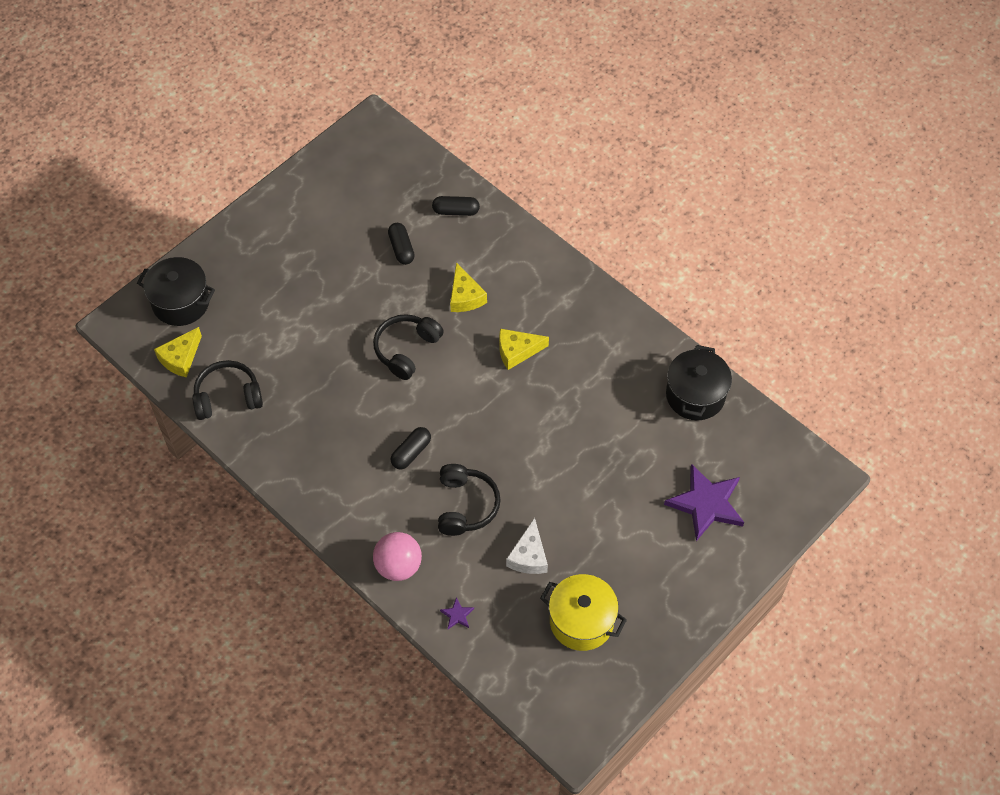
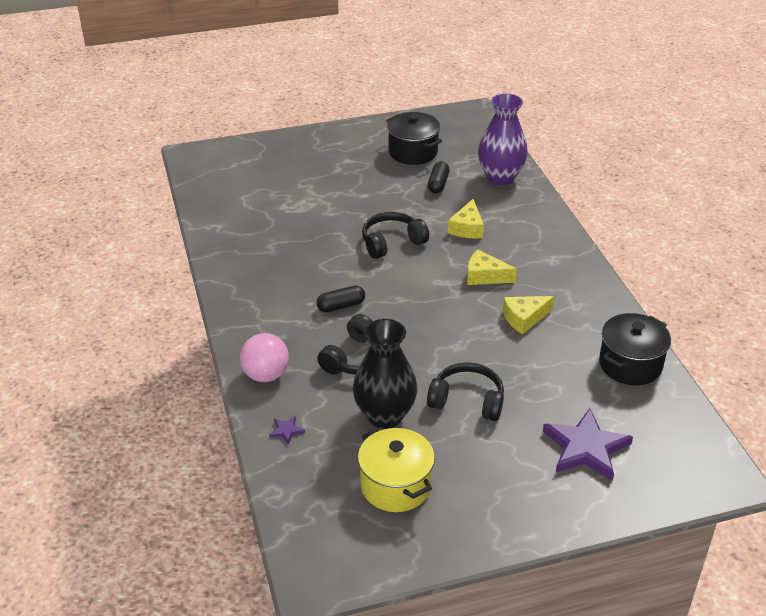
camera: 30 degrees right, 20 degrees down
black pot [137,257,215,326] -> black pot moved to [386,112,442,165]
yellow cheese [154,327,202,378] -> yellow cheese moved to [503,296,554,334]
black headphones [192,360,263,420] -> black headphones moved to [427,362,504,421]
black capsule [432,196,480,216] -> purple vase [478,93,528,185]
white cheese [506,518,548,574] -> black vase [353,319,417,429]

